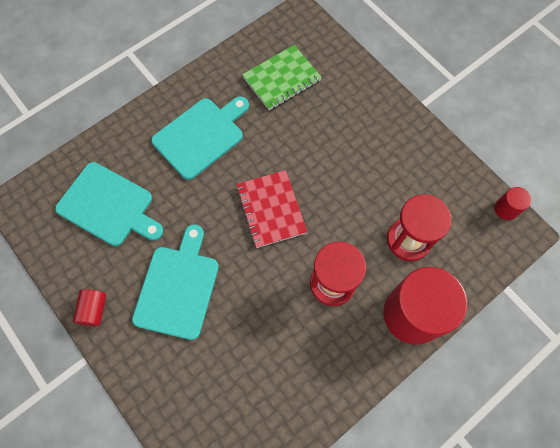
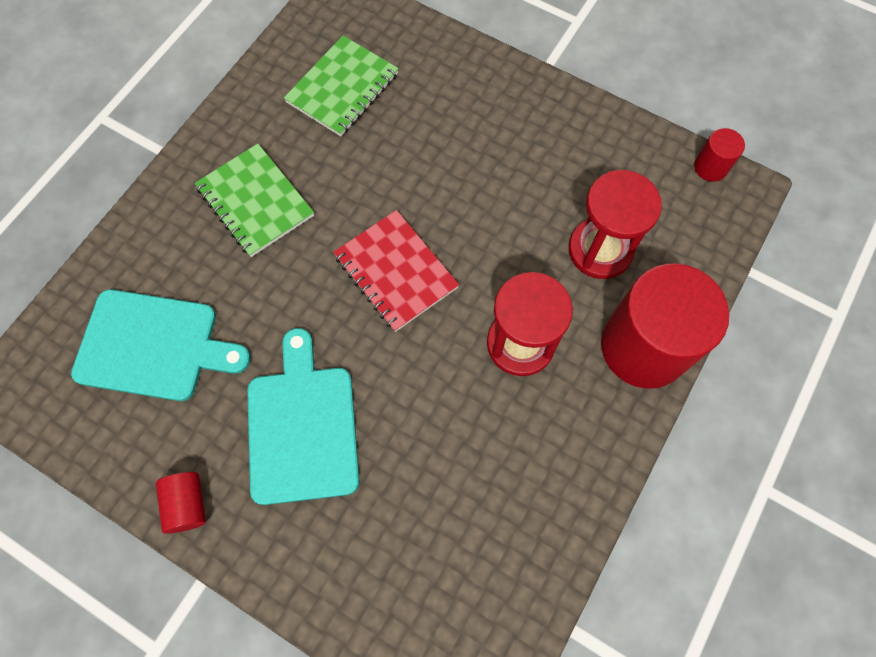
camera: 20 degrees left, 0 degrees up
turquoise cutting board [151,96,249,180] -> green notebook [195,144,314,257]

